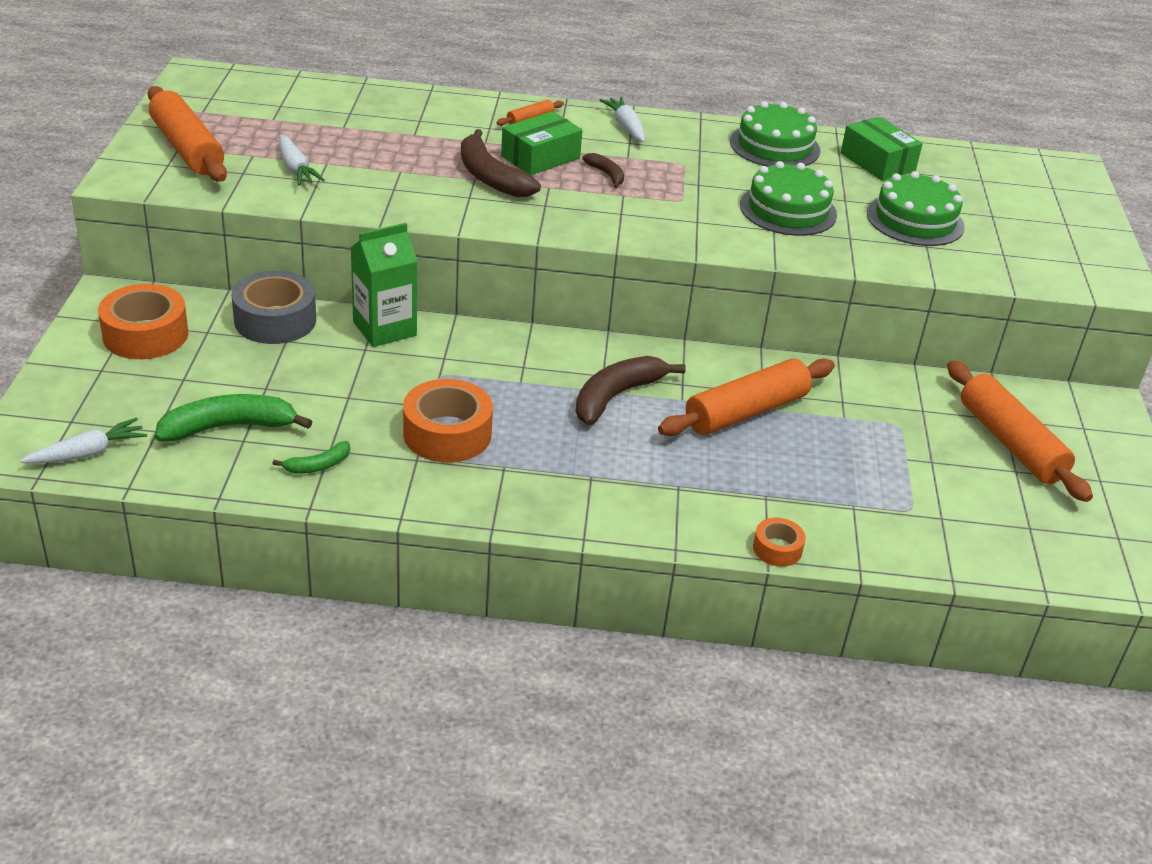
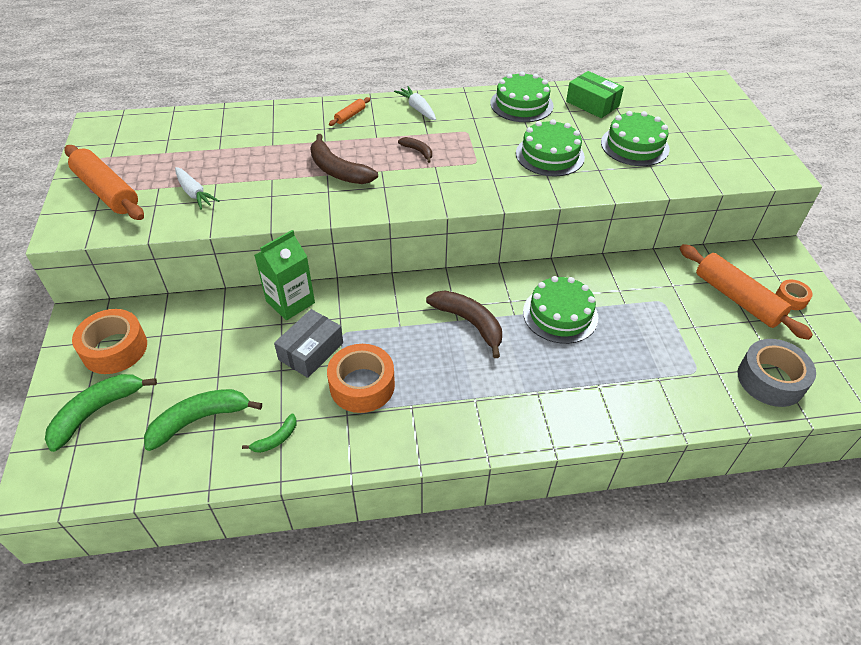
camera: 10 degrees left, 10 degrees up
white carrot [20,418,147,464] -> none
grey tape [232,271,316,344] -> grey tape moved to [738,339,816,407]
green box [501,111,582,175] -> none
brown banana [576,356,686,425] -> brown banana turned 105 degrees clockwise [426,290,502,358]
orange rolling pin [658,359,835,436] -> green cake [523,276,598,344]
orange tape [753,517,806,567] -> orange tape moved to [776,280,813,310]
none -> green banana [45,374,157,452]
none -> grey box [274,309,343,378]

